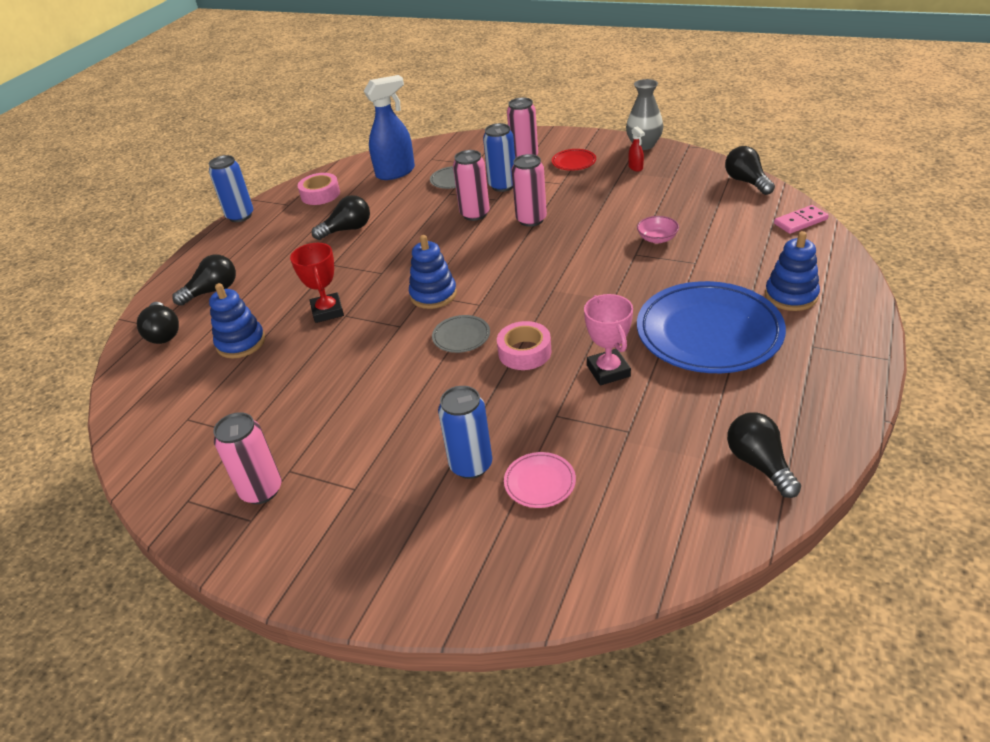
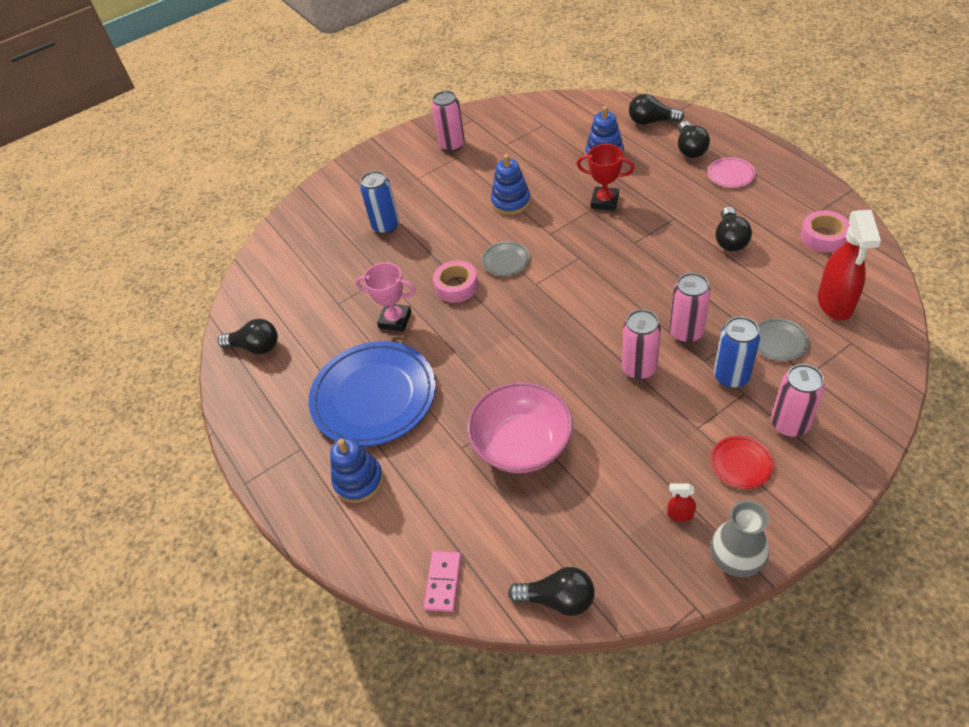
camera: 125 degrees right, 10 degrees up
blue can [209,155,253,222] -> none
blue spray bottle [364,75,415,180] -> red spray bottle [818,210,881,321]
blue stacking toy [409,235,457,309] -> blue stacking toy moved to [491,154,531,215]
pink plate [504,452,576,508] -> pink plate moved to [708,157,755,188]
pink bowl [637,216,679,244] -> pink bowl [467,382,573,473], size x2.25

